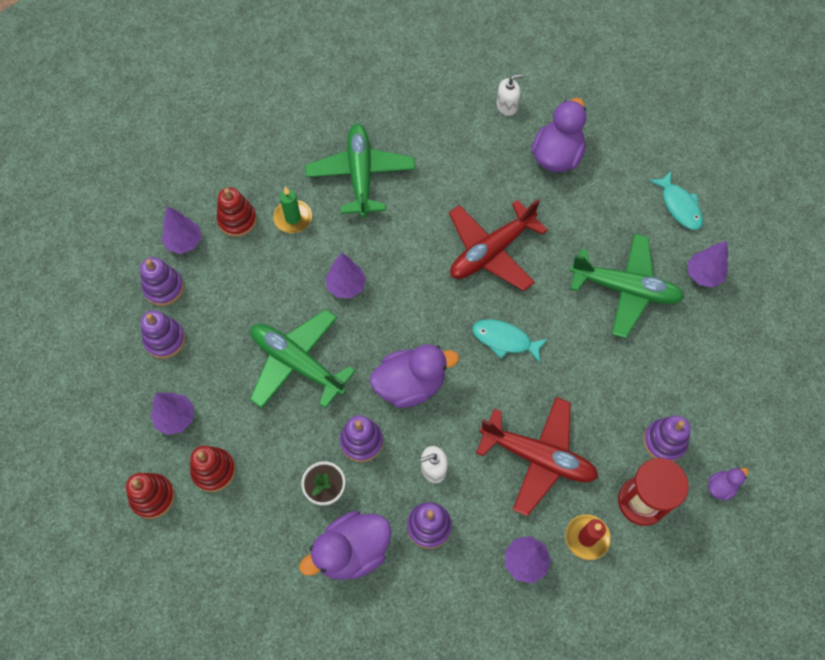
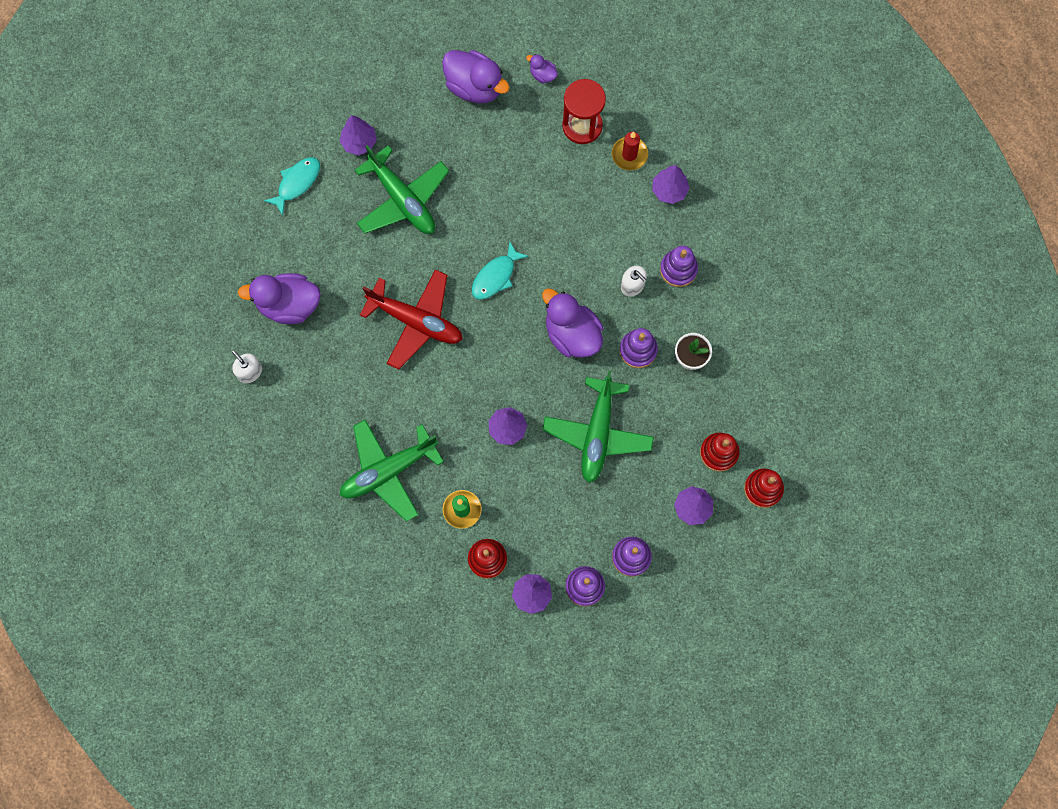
camera: 115 degrees left, 10 degrees up
purple duck [299,511,391,580] -> purple duck moved to [442,50,510,103]
turquoise fish [473,319,548,363] -> turquoise fish turned 45 degrees clockwise [472,241,529,300]
red plane [476,397,598,516] -> none
green plane [570,234,685,338] -> green plane turned 150 degrees clockwise [354,145,449,234]
purple stacking toy [643,416,691,462] -> none

